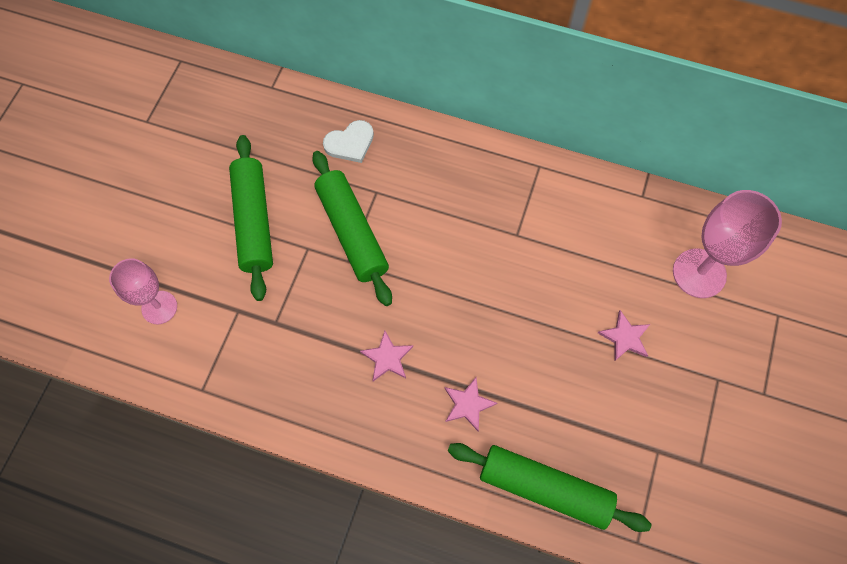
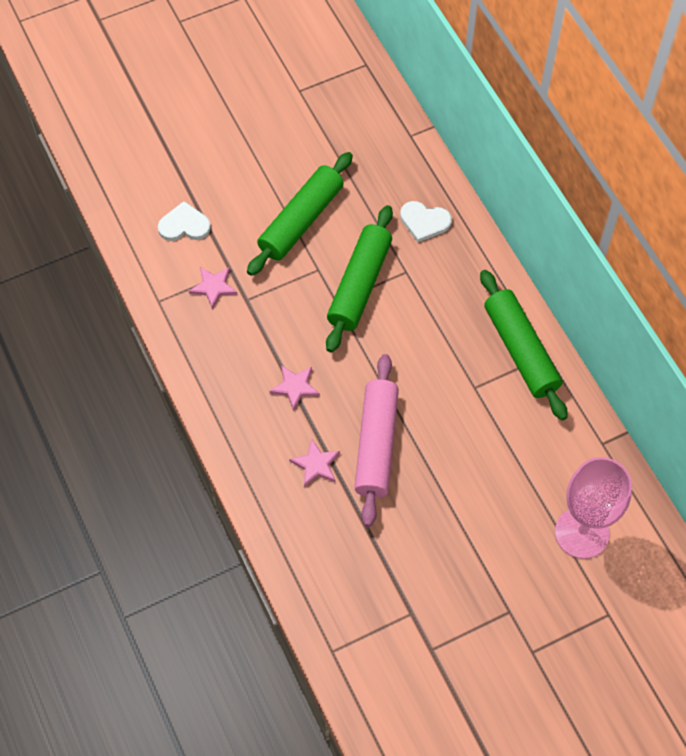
camera: 45 degrees right, 5 degrees down
pink goblet [109,258,177,324] -> white heart [158,201,211,241]
green rolling pin [448,443,651,532] -> green rolling pin moved to [480,270,568,420]
pink star [598,310,650,361] -> pink star moved to [189,267,238,309]
none -> pink rolling pin [354,354,399,527]

